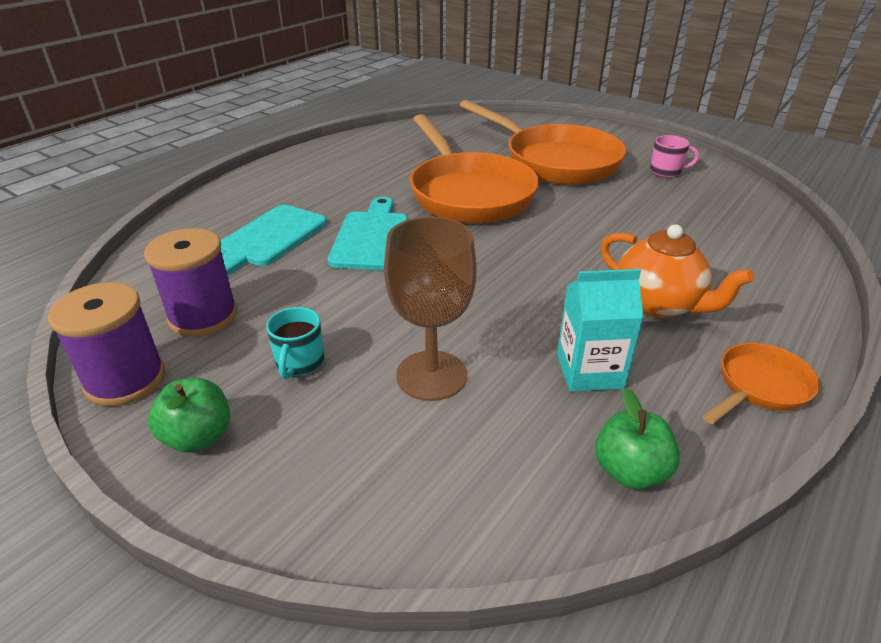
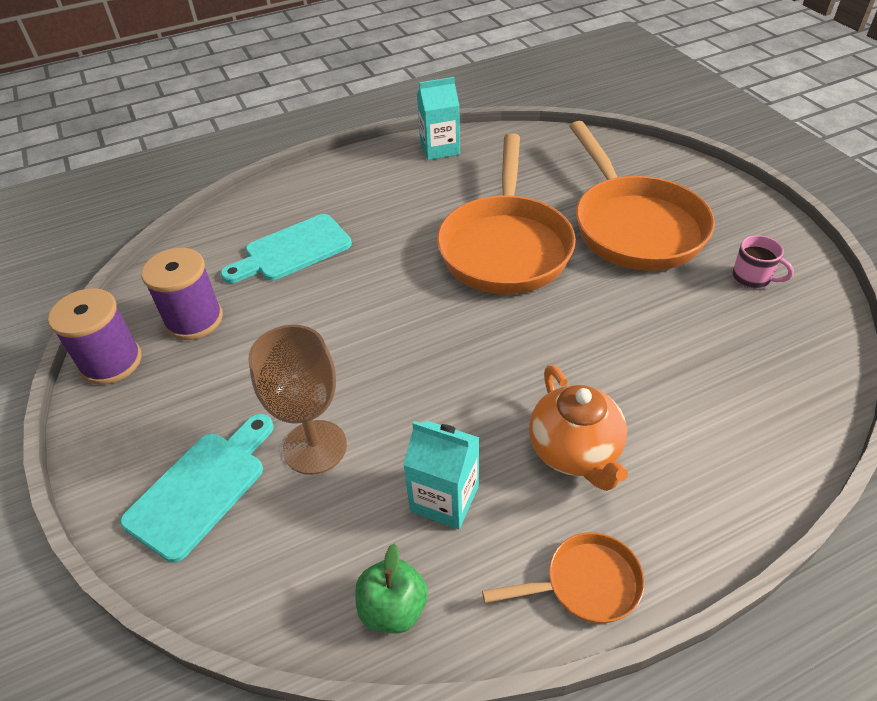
camera: 30 degrees right, 10 degrees up
green apple [148,378,230,453] -> none
turquoise mug [266,307,324,379] -> none
turquoise cutting board [328,197,408,270] -> turquoise cutting board moved to [120,414,274,563]
none -> turquoise carton [417,77,460,160]

